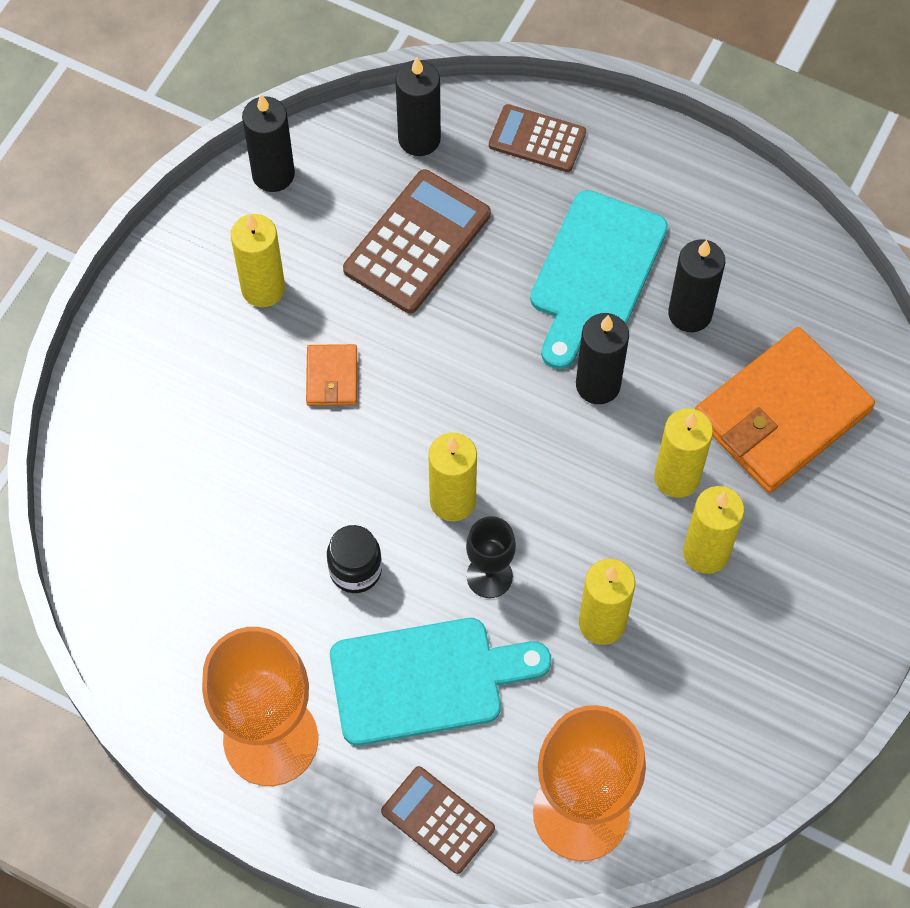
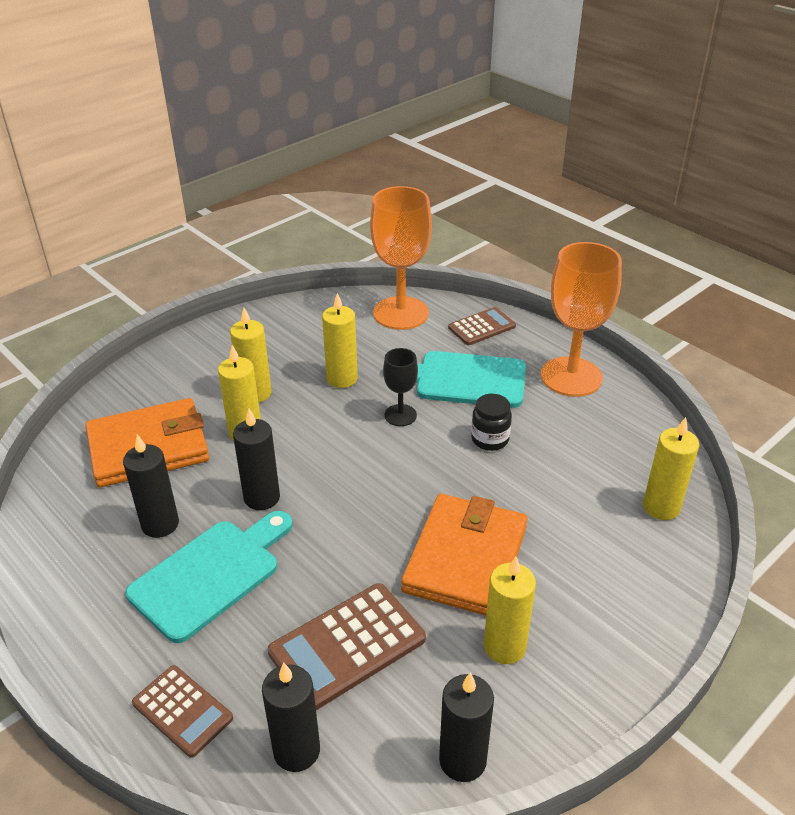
camera: 160 degrees left, 25 degrees down
orange wallet [306,344,357,406] -> orange wallet [401,494,527,616], size x2.23
brown calculator [381,766,495,874] -> brown calculator turned 90 degrees counterclockwise [448,307,516,345]
yellow candle [428,433,477,521] -> yellow candle moved to [643,417,699,520]

